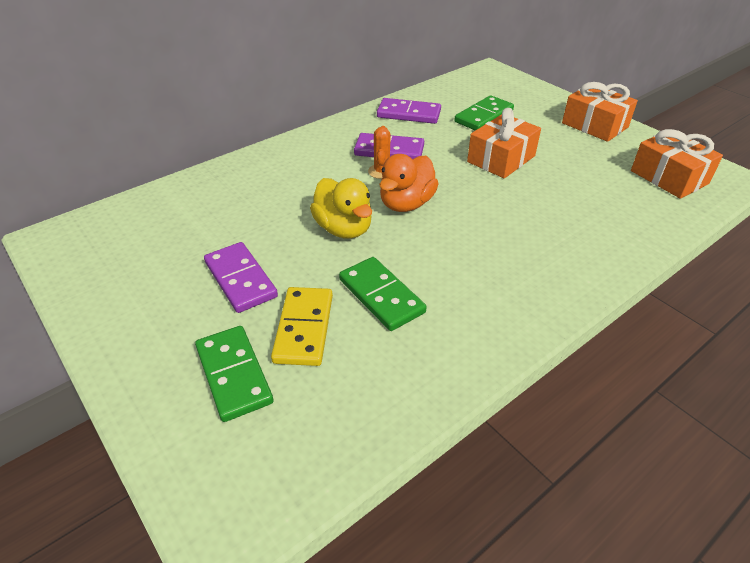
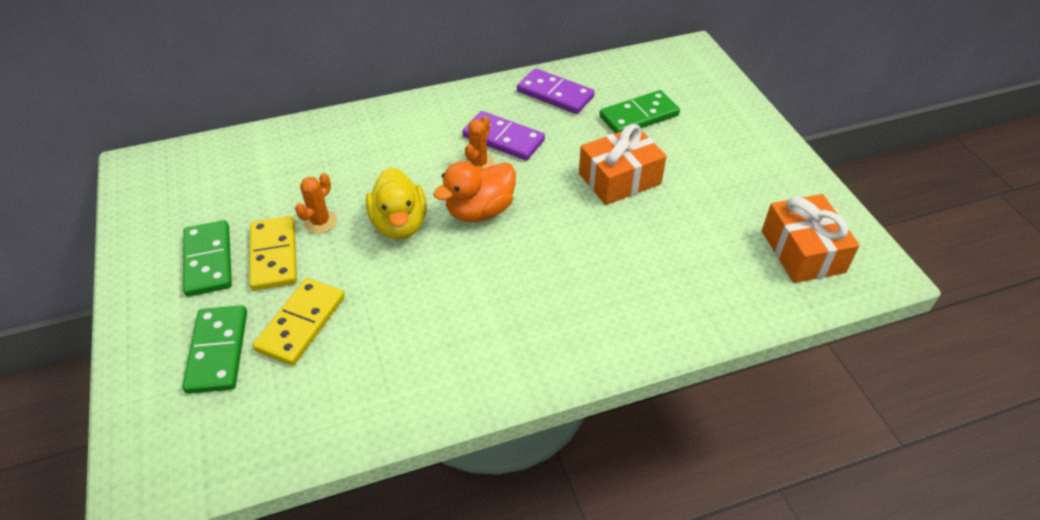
camera: 20 degrees right, 5 degrees up
purple domino [204,242,278,313] -> yellow domino [249,216,297,291]
green domino [339,257,427,331] -> green domino moved to [183,220,232,297]
orange gift [562,82,638,142] -> none
none -> orange cactus [295,173,337,234]

